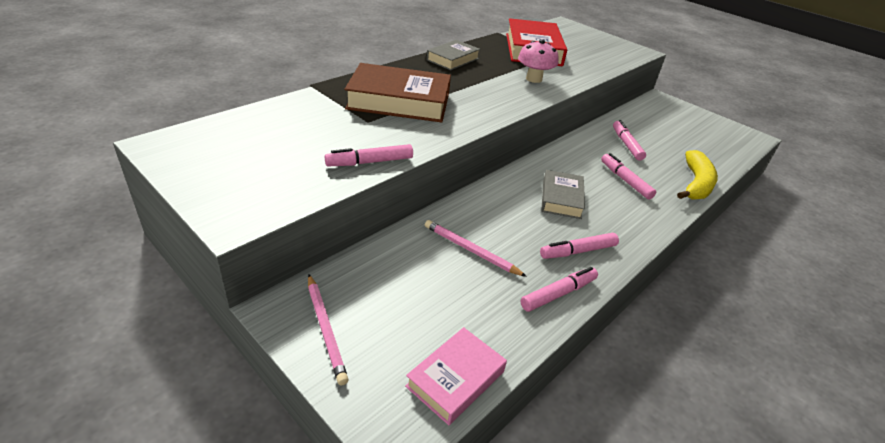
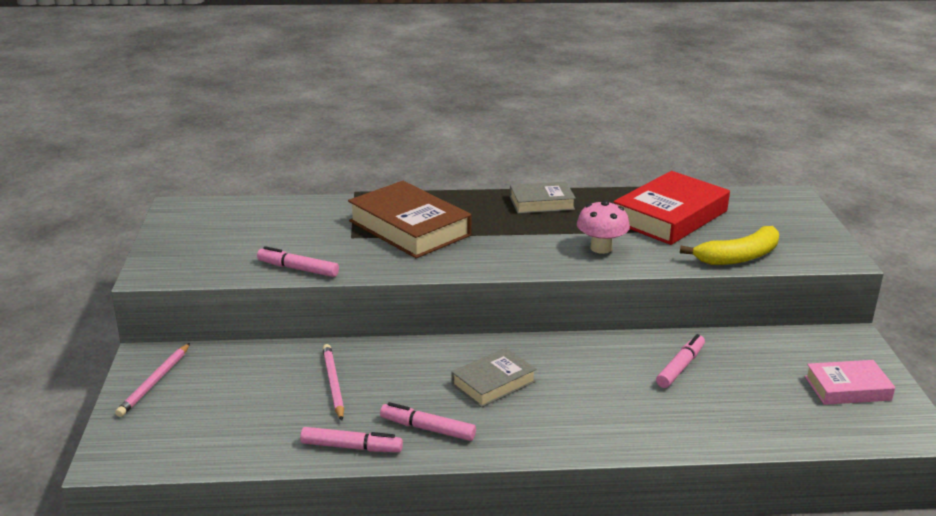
camera: 45 degrees right, 10 degrees down
pink book [405,327,507,425] -> pink book moved to [805,360,895,405]
pink marker [601,153,656,199] -> none
yellow banana [677,150,718,199] -> yellow banana moved to [680,226,779,265]

